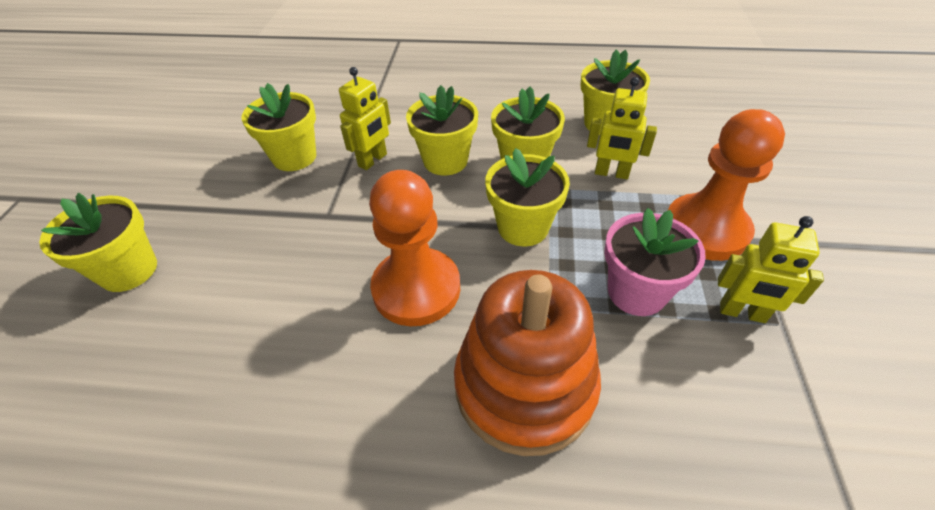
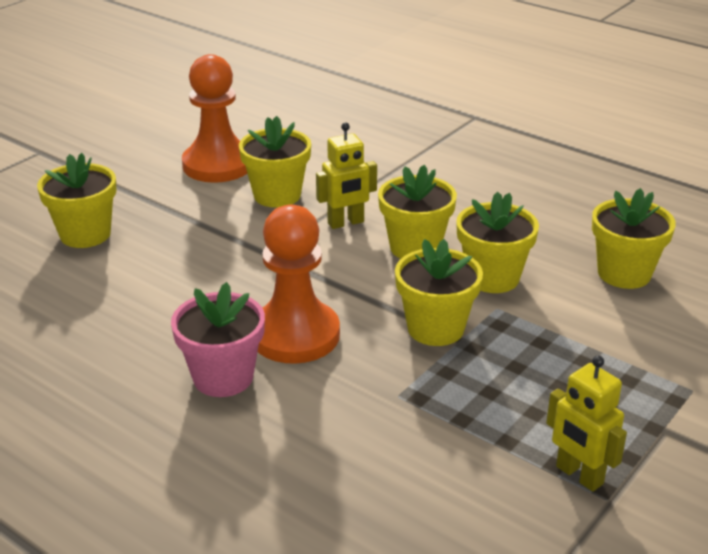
camera: 30 degrees right, 15 degrees down
orange stacking toy [454,270,601,456] -> none
yellow robot [587,77,657,179] -> none
pink flower pot [604,208,706,316] -> pink flower pot moved to [171,282,265,397]
orange pawn [668,109,785,261] -> orange pawn moved to [182,54,247,183]

